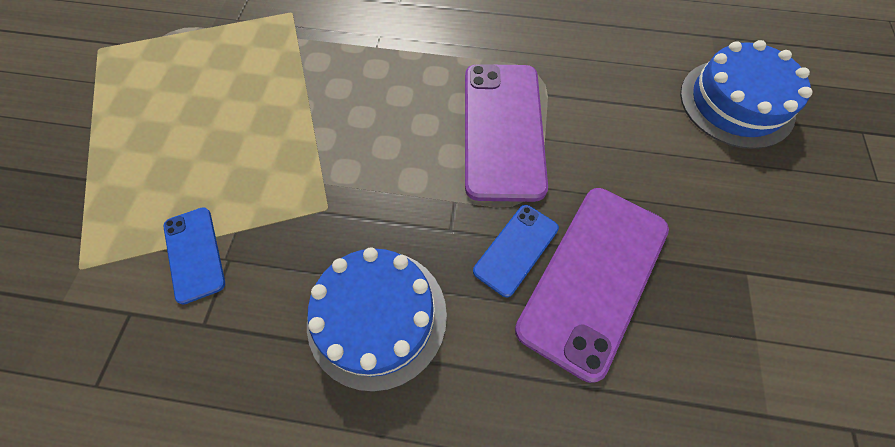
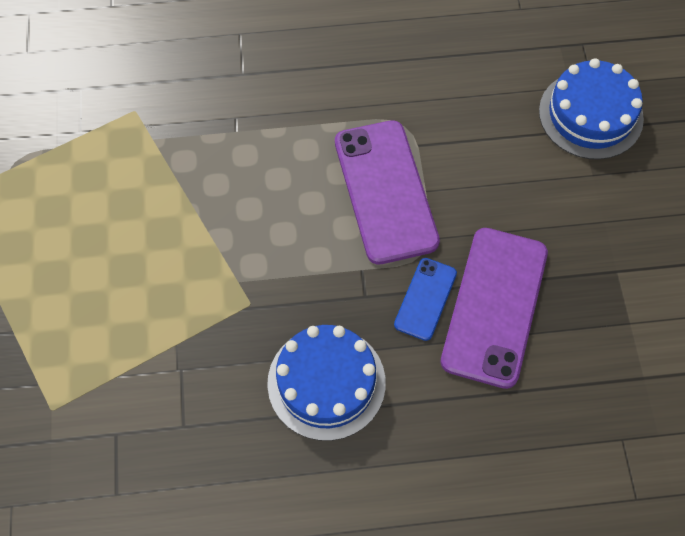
camera: 15 degrees left, 0 degrees up
blue phone [164,207,225,305] -> none

